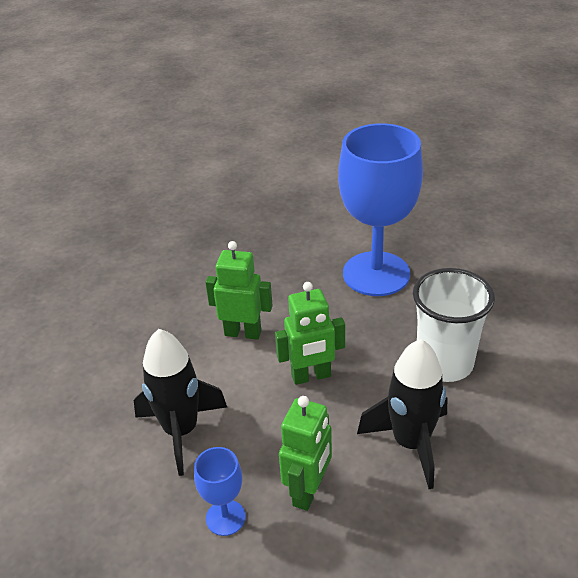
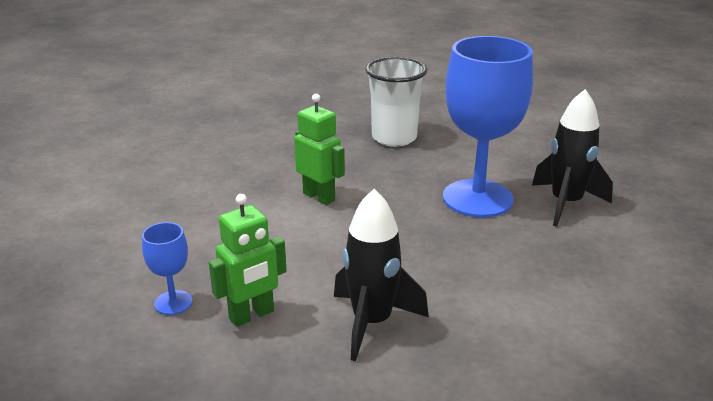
camera: 30 degrees right, 10 degrees down
black rocket [134,329,227,476] -> black rocket moved to [532,89,613,227]
green robot [275,282,345,385] -> none
white cup [413,268,495,382] -> white cup moved to [365,57,427,147]

